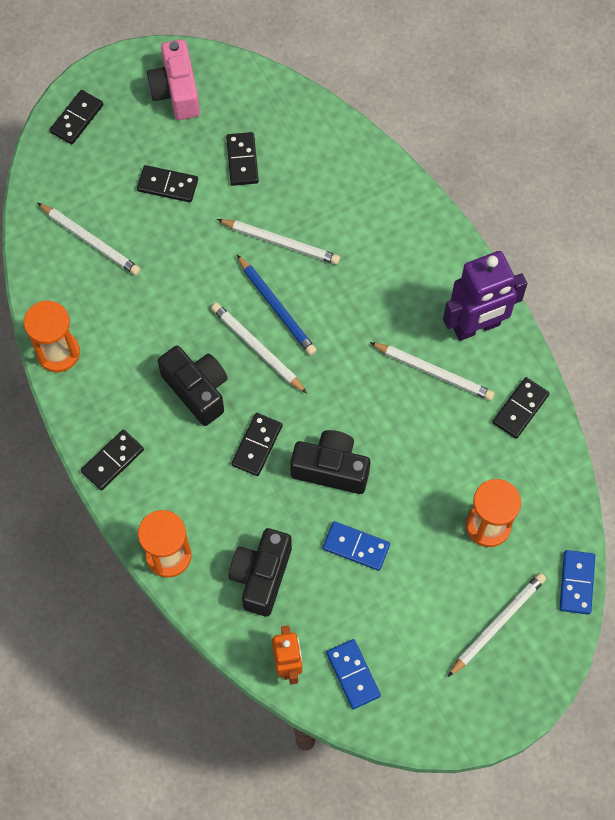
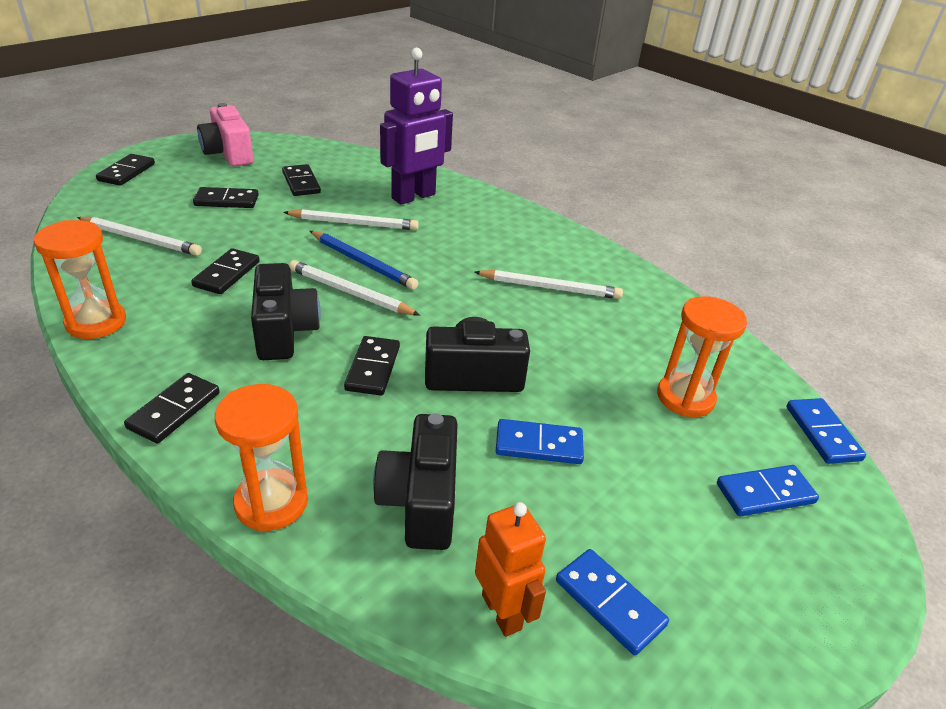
camera: 20 degrees left, 30 degrees down
black camera [158,346,228,426] -> black camera turned 45 degrees clockwise [251,263,321,360]
purple robot [443,251,528,341] -> purple robot moved to [380,47,453,205]
white pencil [448,573,546,677] -> blue domino [717,465,819,516]
black domino [493,377,550,439] -> black domino moved to [191,248,260,294]

